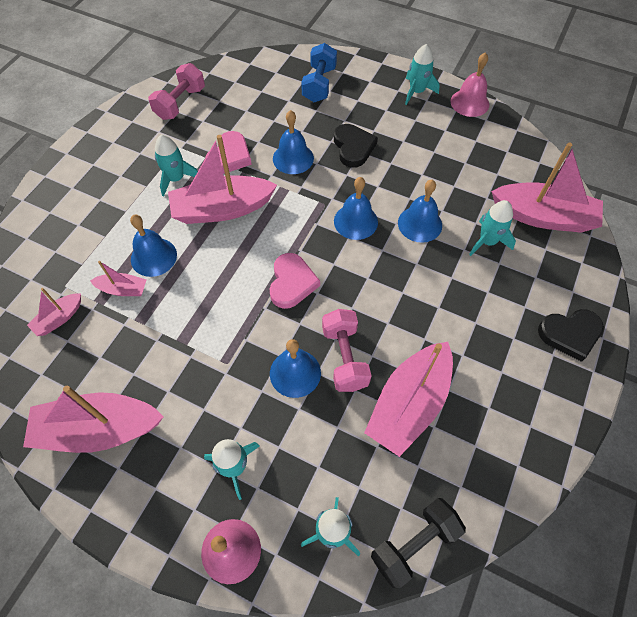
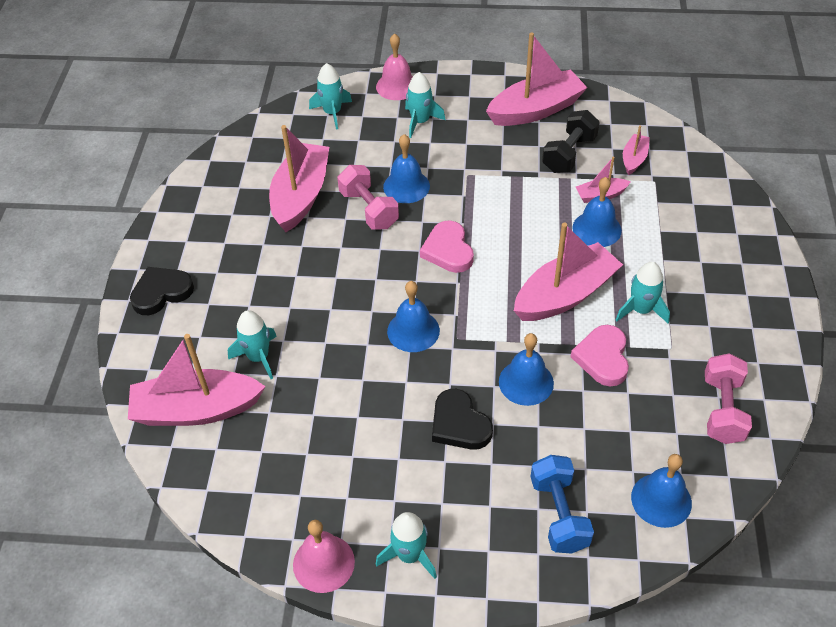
camera: 160 degrees right, 10 degrees down
black dumbbell [371,498,466,588] -> black dumbbell moved to [542,110,600,173]
blue bell [398,180,442,243] -> blue bell moved to [631,454,692,528]

